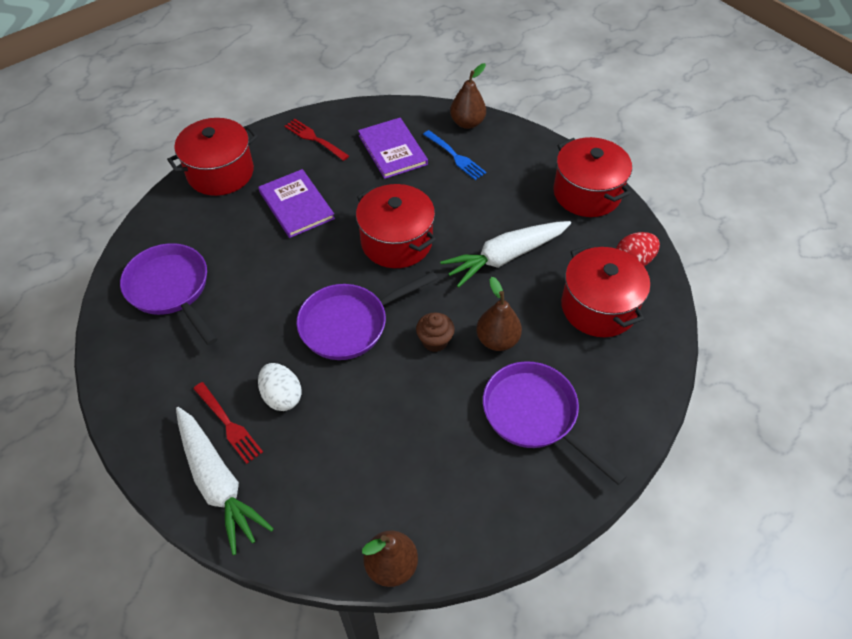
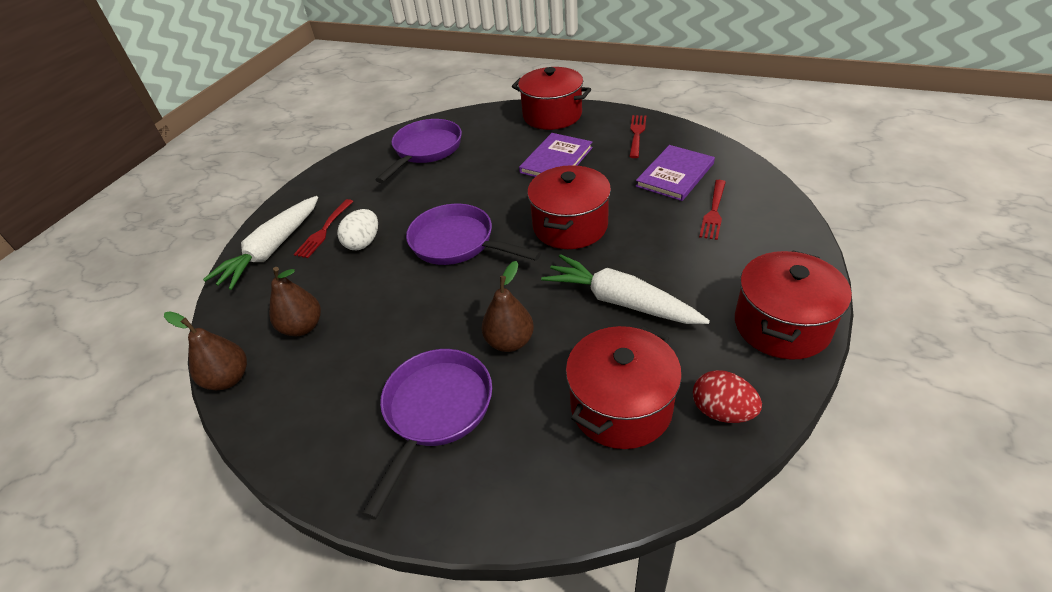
camera: 65 degrees right, 10 degrees down
brown cupcake [416,313,455,352] -> none
blue fork [423,130,486,180] -> red fork [699,180,726,240]
brown pear [450,63,486,129] -> brown pear moved to [269,267,321,336]

